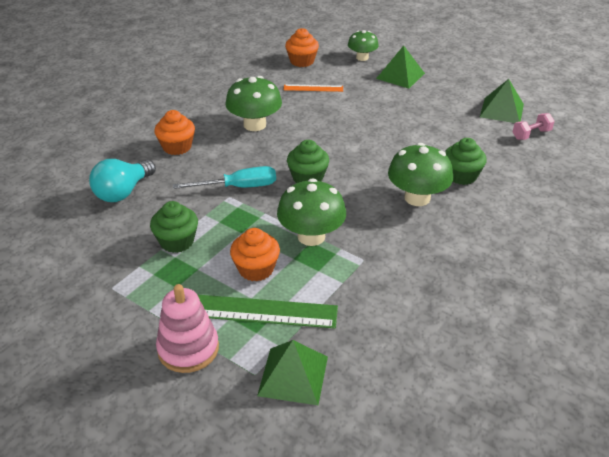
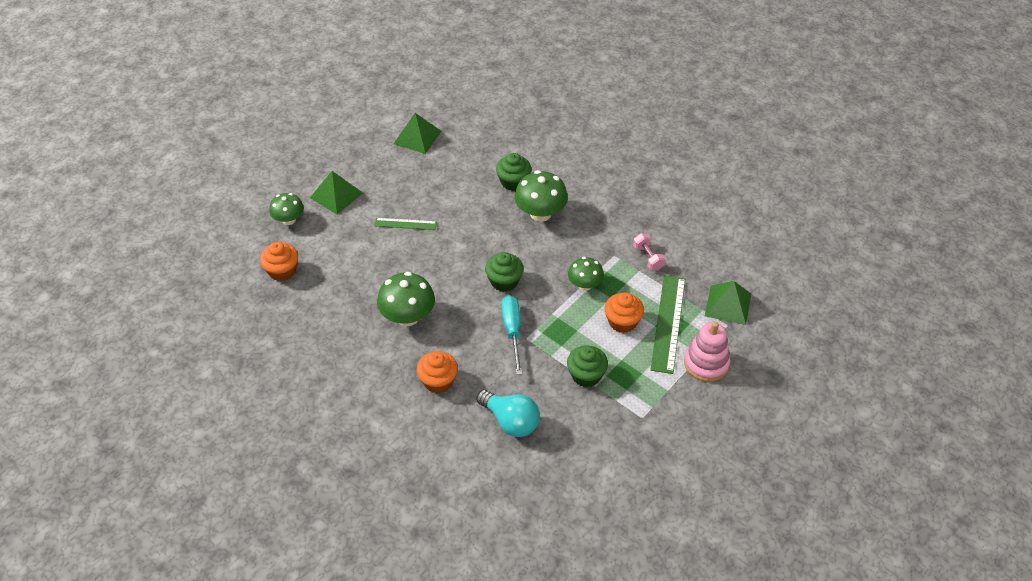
camera: 85 degrees left, 10 degrees up
green mushroom [277,178,346,246] -> green mushroom [568,257,604,291], size x0.64
orange ruler [283,84,343,92] -> none
pink dumbbell [513,113,555,140] -> pink dumbbell moved to [633,233,666,270]
none -> green ruler [374,218,437,230]

